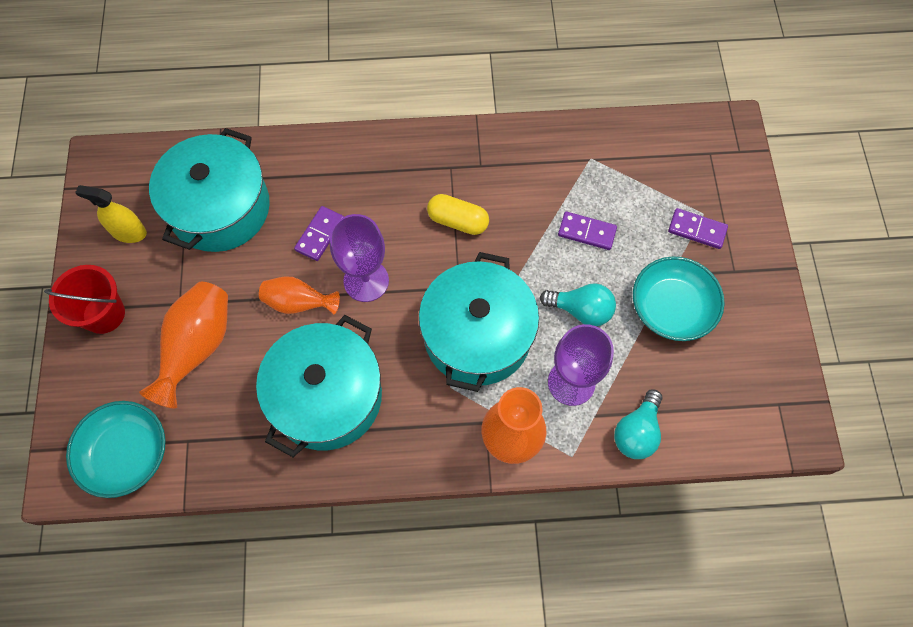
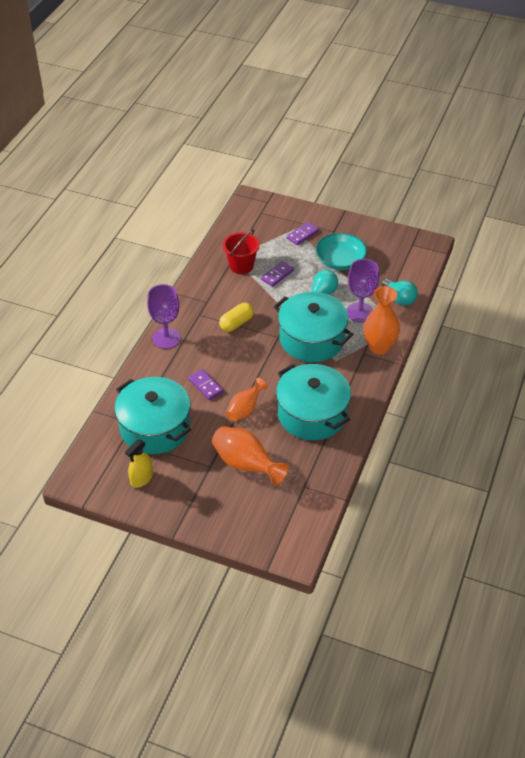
camera: 65 degrees left, 20 degrees down
red bucket [44,265,125,334] -> red bucket moved to [223,230,260,274]
turquoise bowl [66,401,166,498] -> none
purple goblet [330,214,389,302] -> purple goblet moved to [147,284,181,349]

